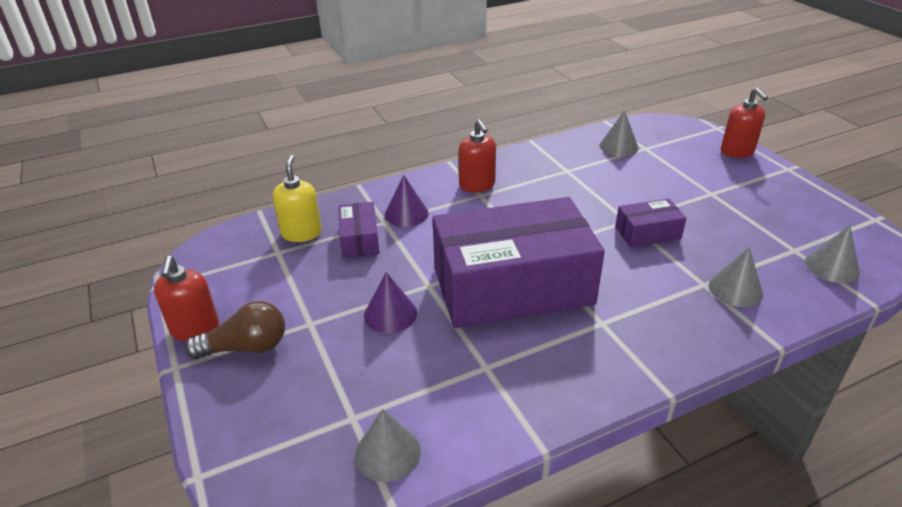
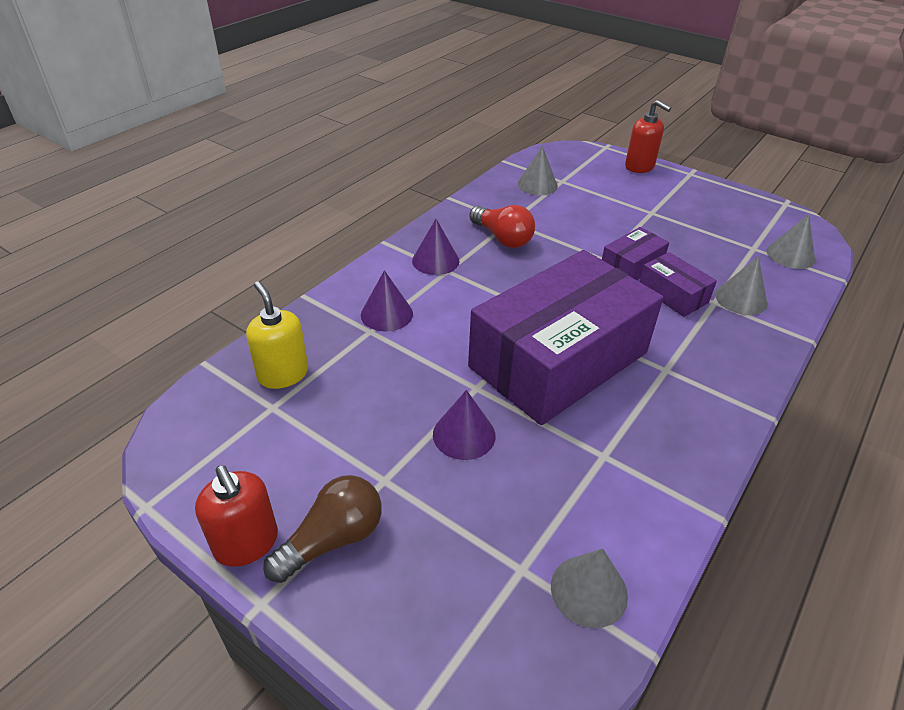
camera: 30 degrees left, 5 degrees up
purple box [338,202,379,258] -> purple box moved to [640,252,717,317]
red soap dispenser [459,119,496,192] -> purple cone [412,219,460,275]
none -> red light bulb [469,205,535,248]

